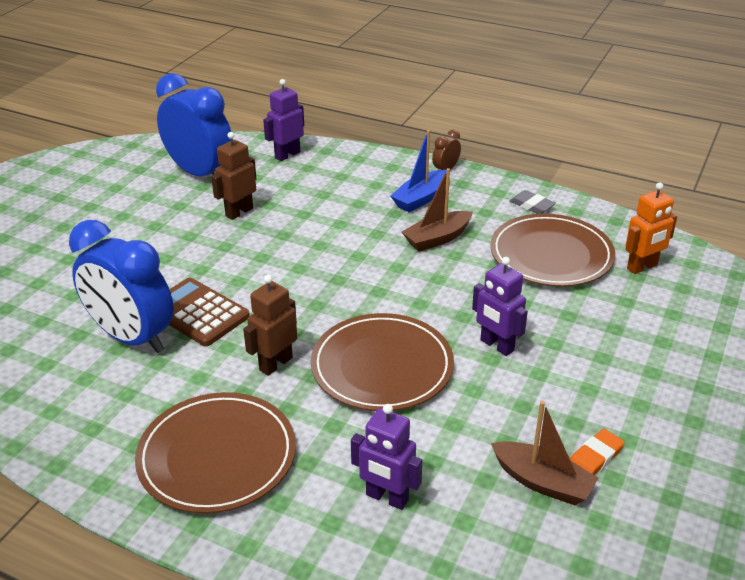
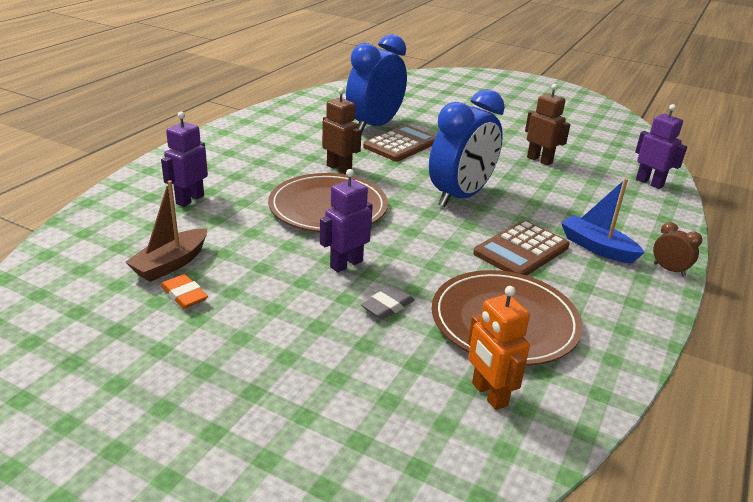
camera: 90 degrees right, 5 degrees down
brown plate [135,392,296,514] -> none
blue clock [156,73,231,176] -> blue clock moved to [429,89,505,207]
brown boat [402,168,473,252] -> brown calculator [473,220,569,276]
grey eraser [510,190,556,214] -> grey eraser moved to [361,286,414,320]

